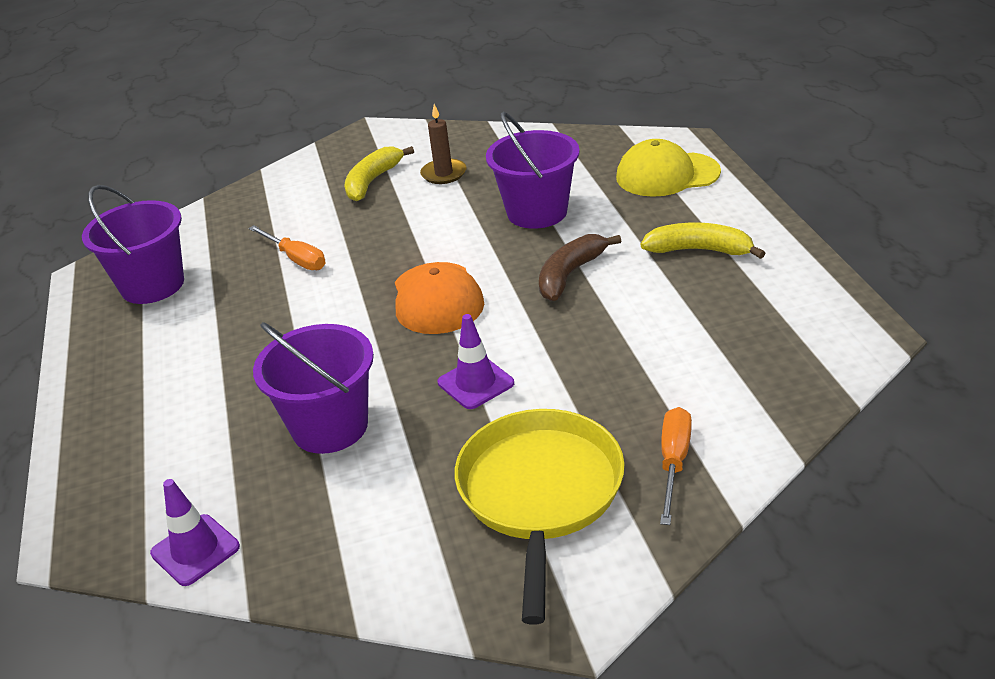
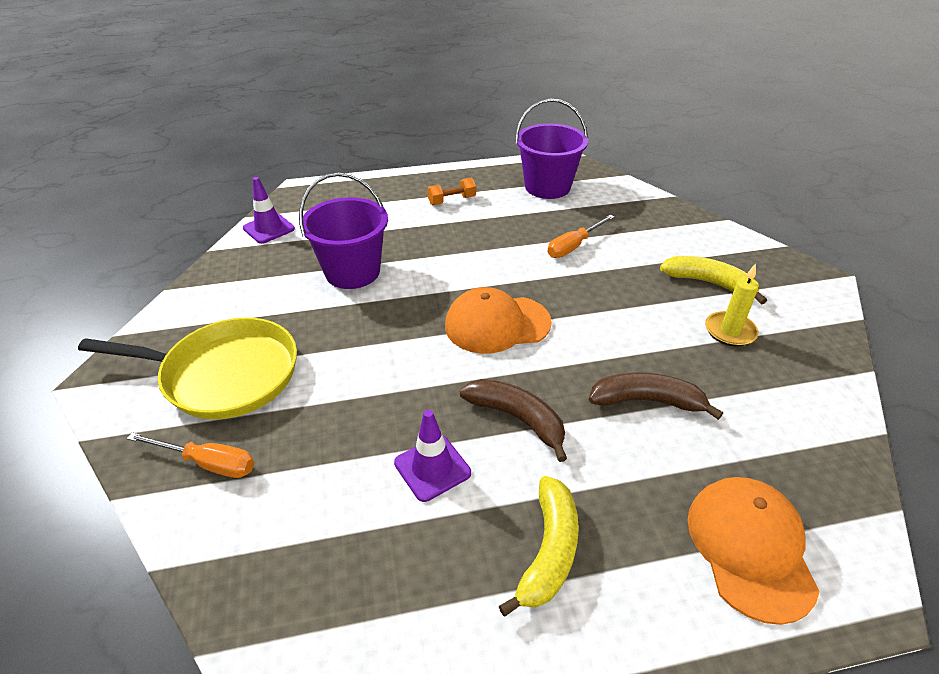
camera: 90 degrees right, 5 degrees up
brown candle [420,104,467,184] -> yellow candle [705,264,759,347]
purple traffic cone [438,314,514,409] -> purple traffic cone moved to [394,410,471,502]
purple bucket [486,111,580,229] -> brown banana [589,372,723,420]
yellow cap [616,139,721,197] -> orange cap [687,477,820,625]
none -> orange dumbbell [427,178,476,205]

